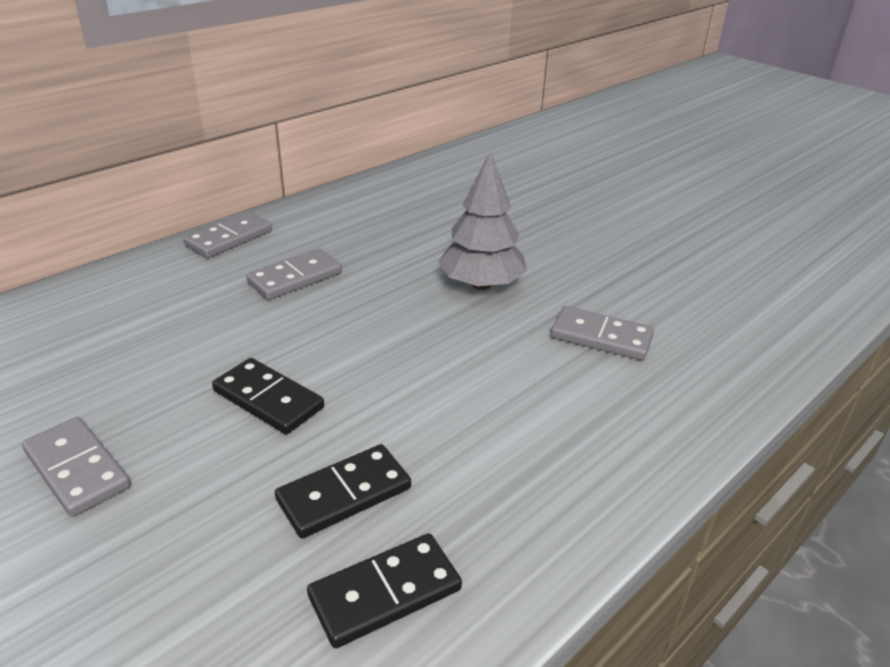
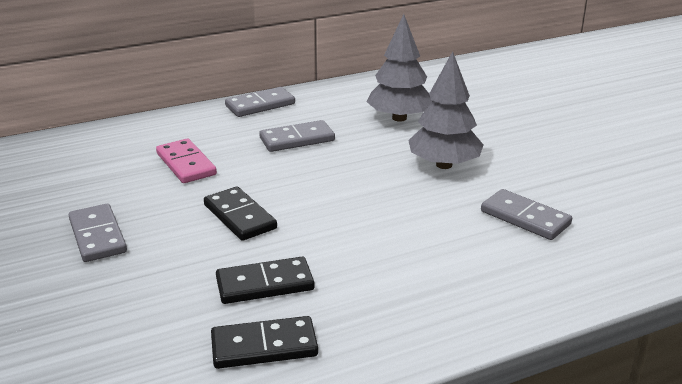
camera: 20 degrees right, 5 degrees down
none -> pink domino [156,139,217,183]
none -> grey tree [366,14,433,122]

